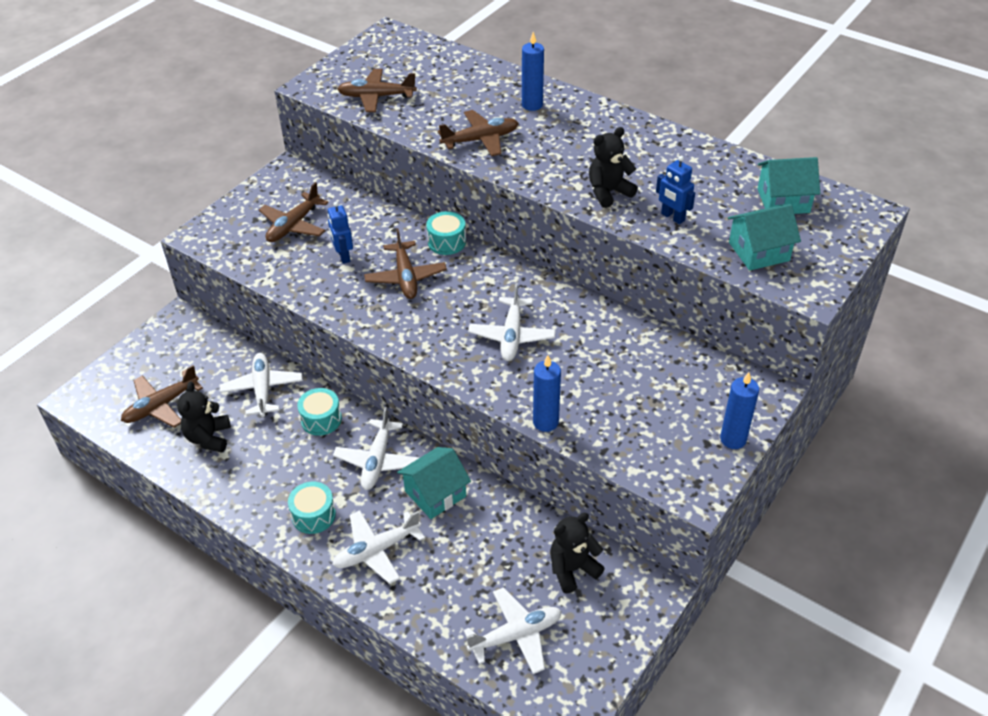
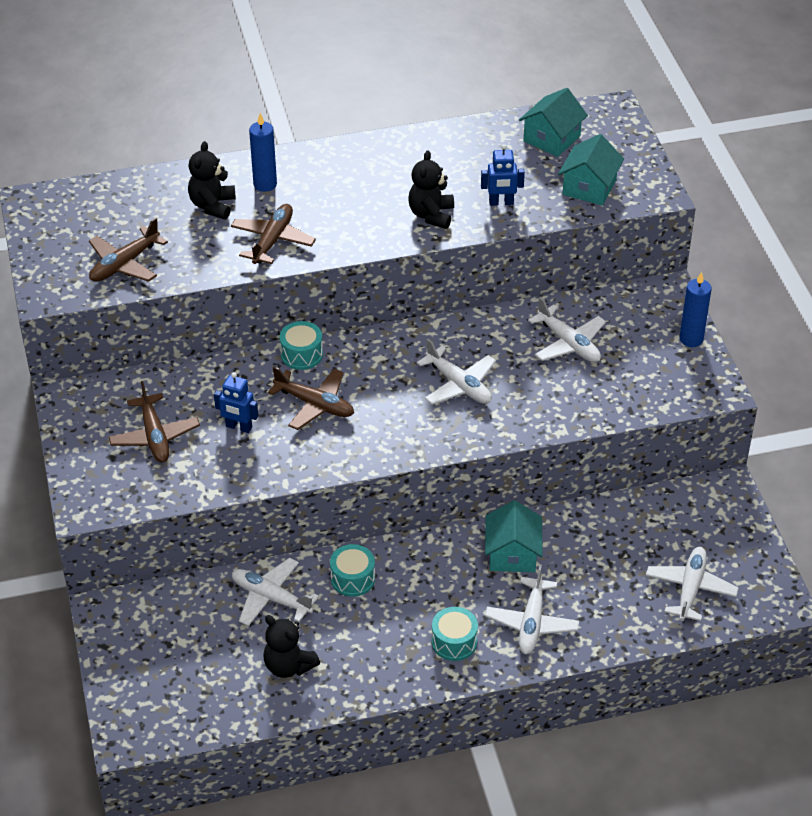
camera: 50 degrees left, 0 degrees up
brown plane [121,365,203,428] -> none
white plane [333,407,419,490] -> white plane moved to [528,297,606,362]
blue candle [533,355,561,432] -> none
black teddy bear [550,513,605,593] -> black teddy bear moved to [188,141,236,219]

